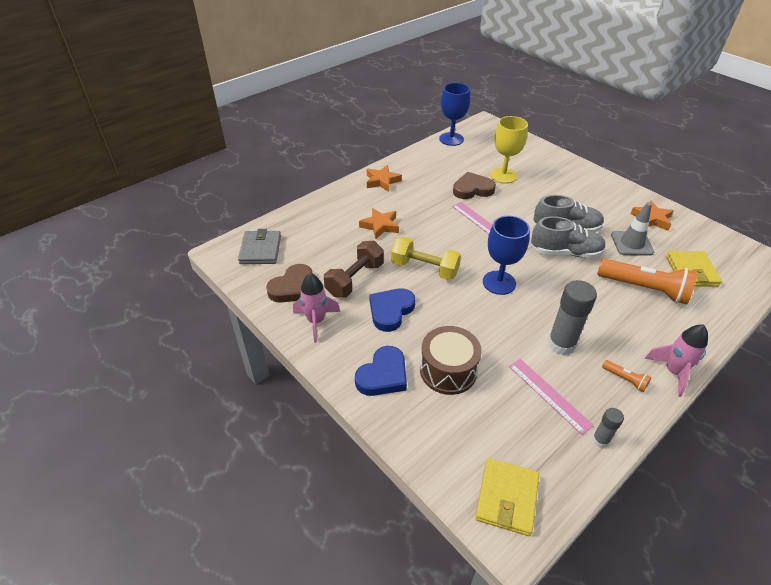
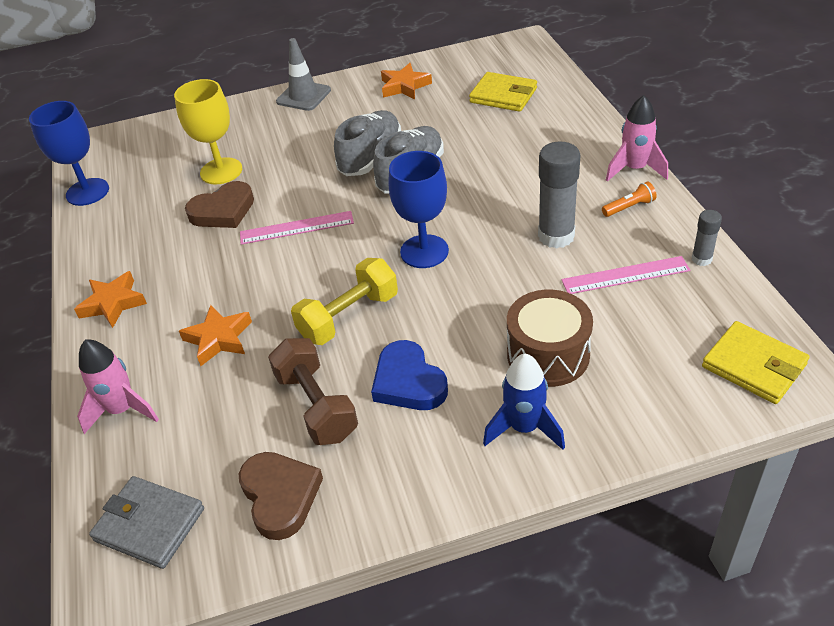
camera: 60 degrees left, 0 degrees up
pink rocket [293,273,340,343] -> pink rocket moved to [77,339,159,434]
blue heart [355,346,407,396] -> blue rocket [483,354,565,450]
brown heart [453,172,496,199] -> brown heart turned 135 degrees counterclockwise [185,181,254,228]
orange flashlight [597,259,697,304] -> none
grey traffic cone [611,202,654,256] -> grey traffic cone moved to [276,38,331,111]

